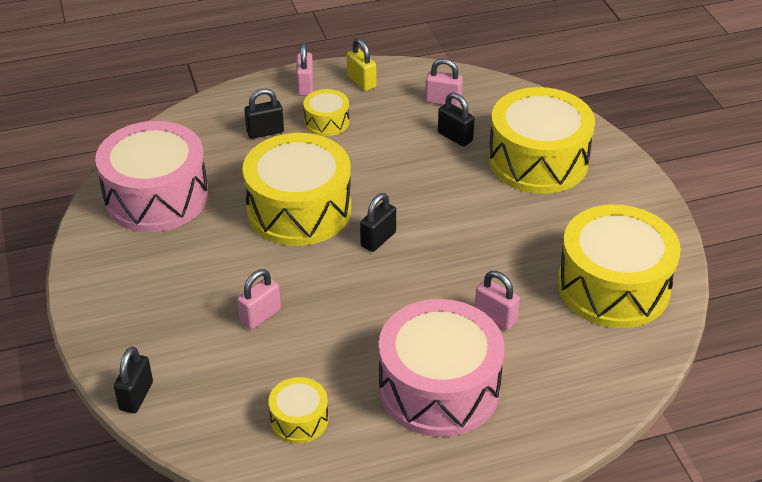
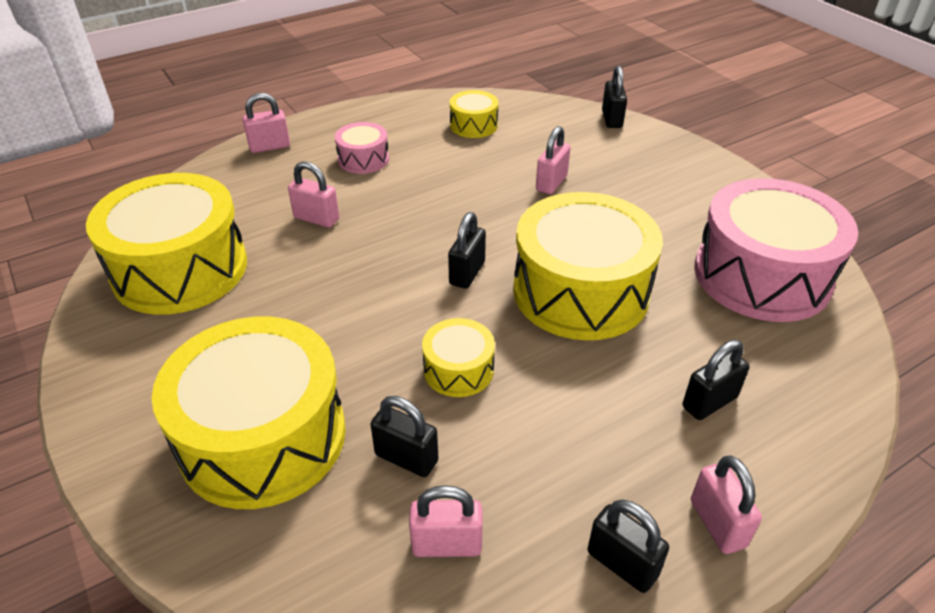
camera: 165 degrees right, 0 degrees up
yellow drum [303,89,349,136] -> yellow drum moved to [422,318,495,397]
yellow padlock [347,38,376,91] -> black padlock [588,500,669,593]
pink drum [379,299,505,437] -> pink drum [335,122,389,174], size x0.47
none -> pink padlock [243,93,290,153]

